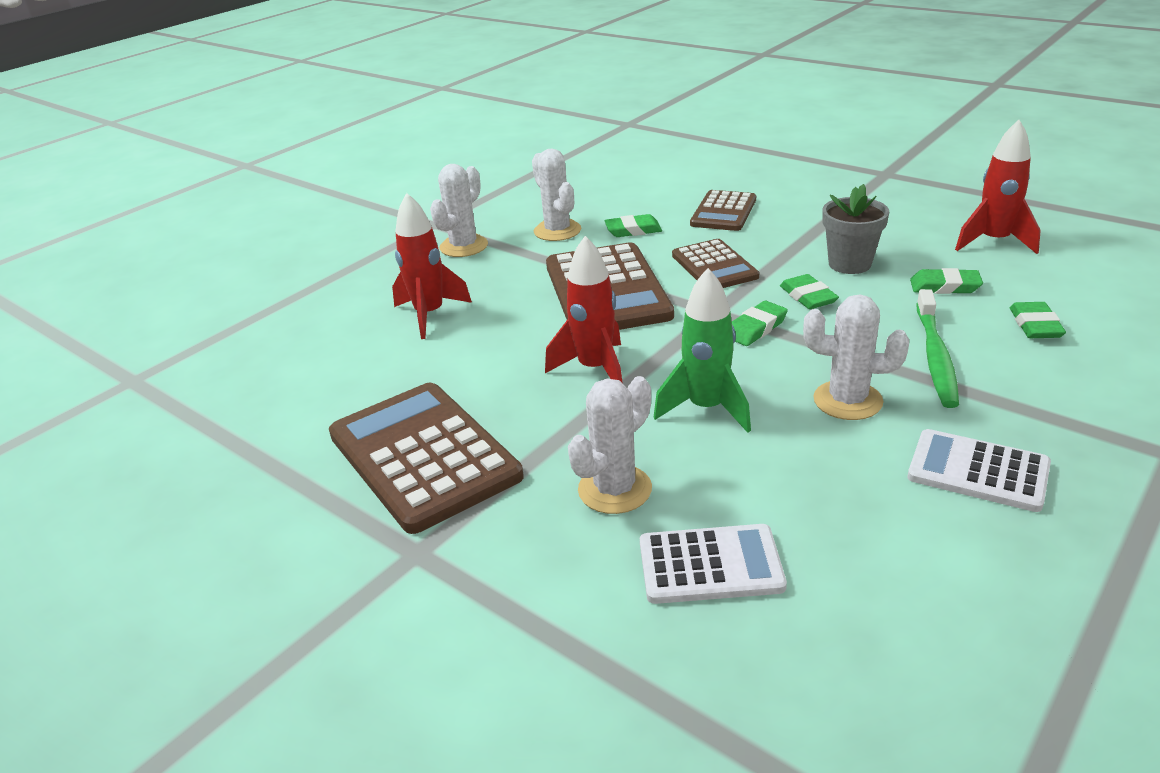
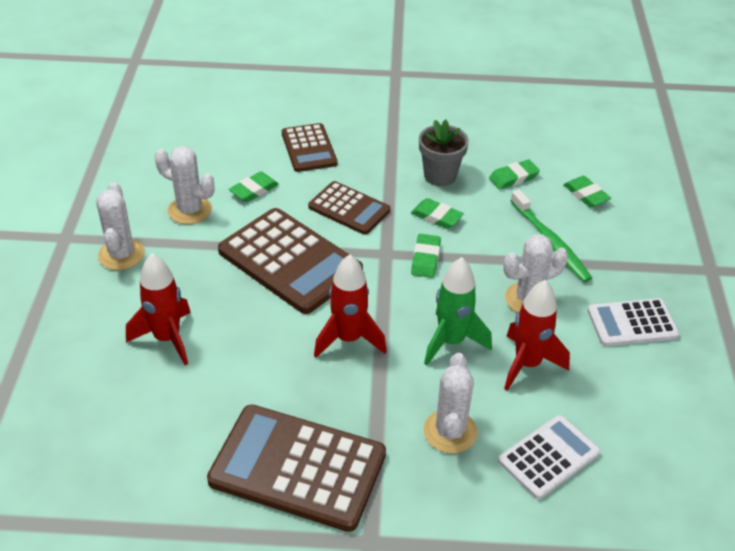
camera: 40 degrees left, 10 degrees up
red rocket [955,120,1041,254] -> red rocket moved to [504,280,570,391]

